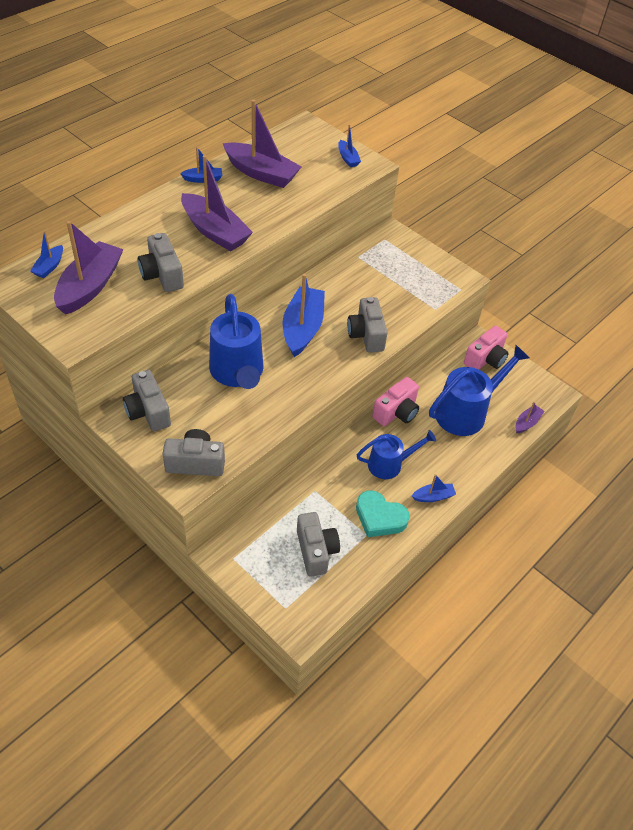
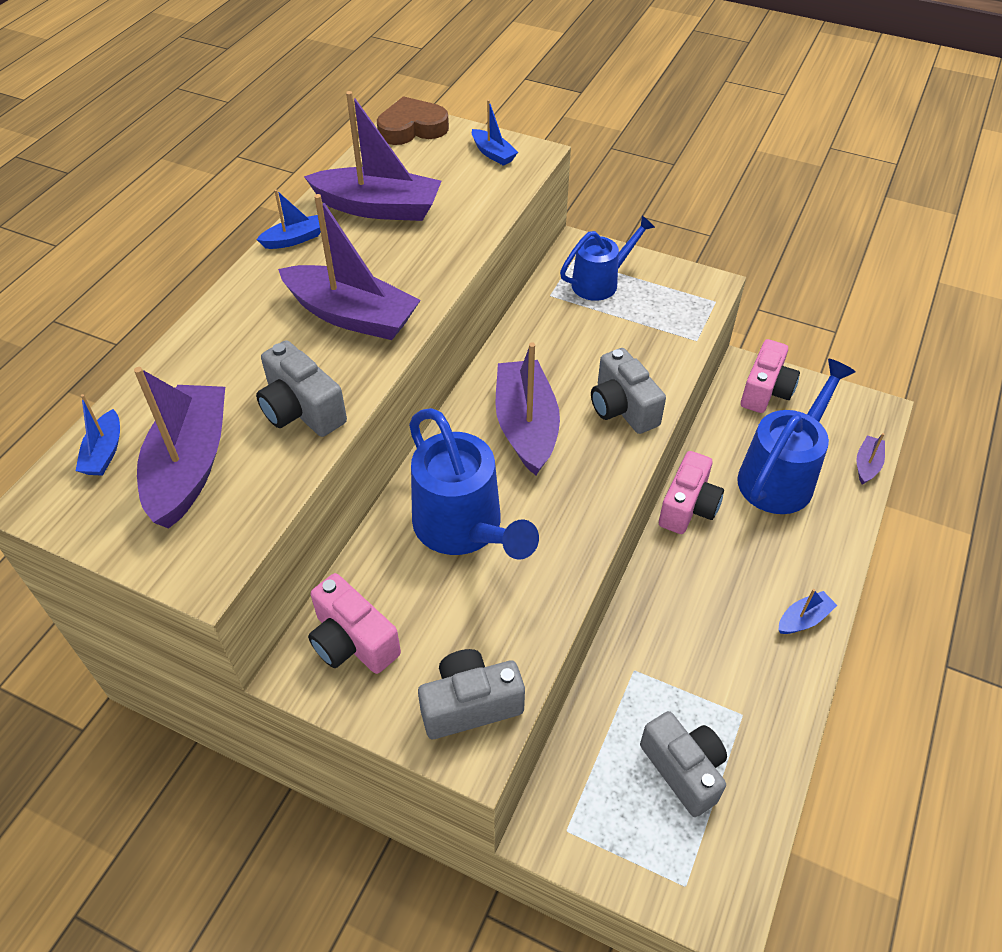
camera: 15 degrees left, 0 degrees up
grey camera [123,370,171,431] -> pink camera [308,573,401,674]
blue boat [282,274,325,357] -> purple boat [495,342,560,475]
turquoise heart [356,490,410,537] -> none
blue watering can [357,430,436,479] -> blue watering can moved to [560,215,655,301]
none -> brown heart [377,96,449,145]

